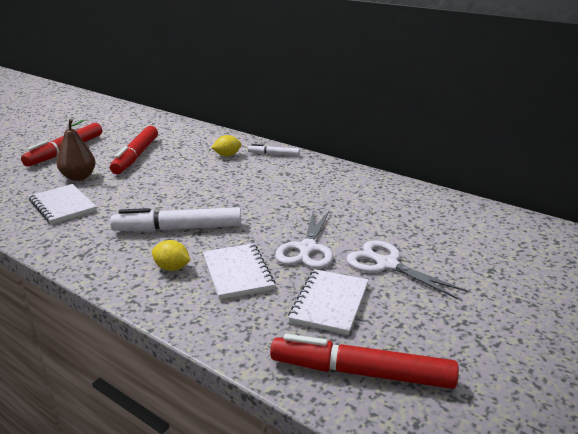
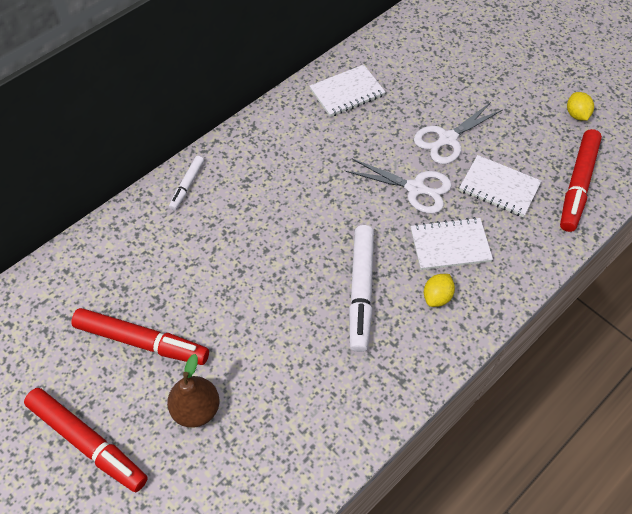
camera: 80 degrees left, 30 degrees up
white notebook [29,184,97,224] -> white notebook moved to [310,65,386,117]
yellow lemon [212,135,241,157] -> yellow lemon moved to [567,92,594,120]

